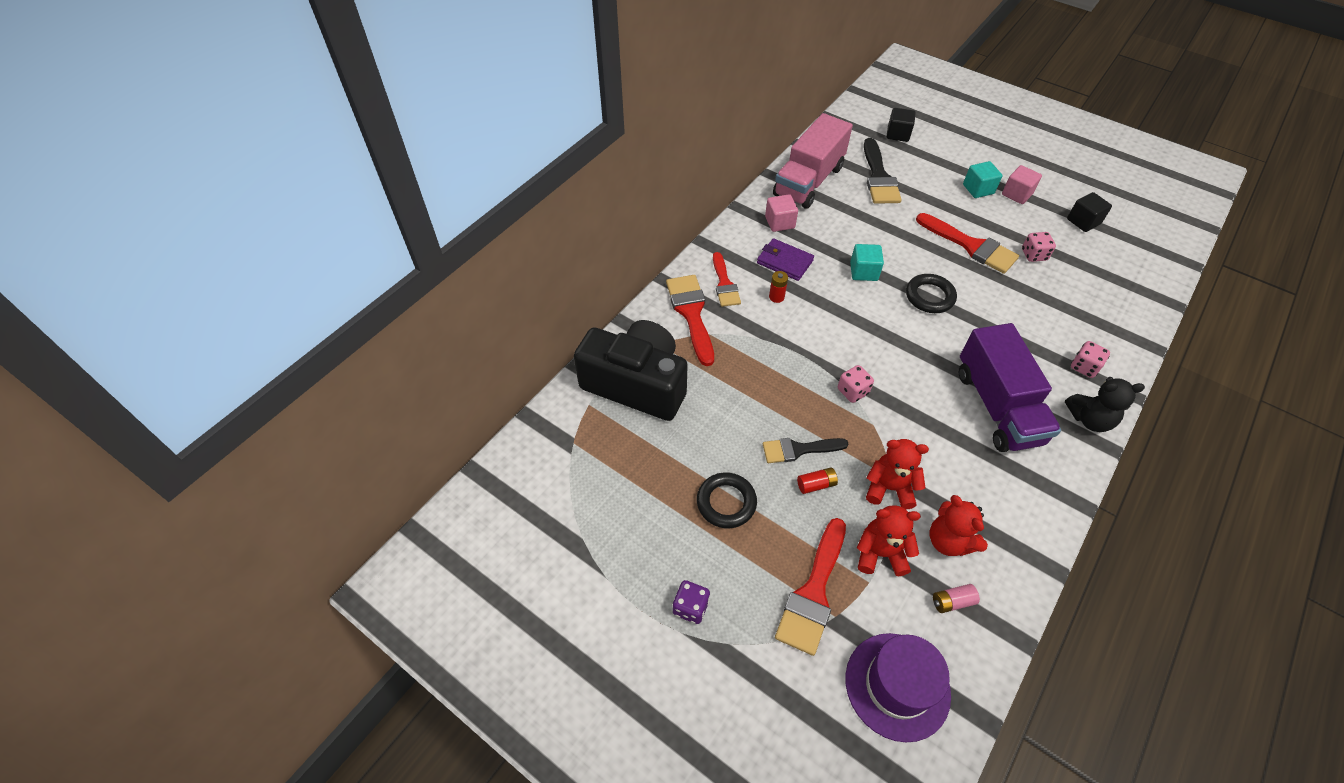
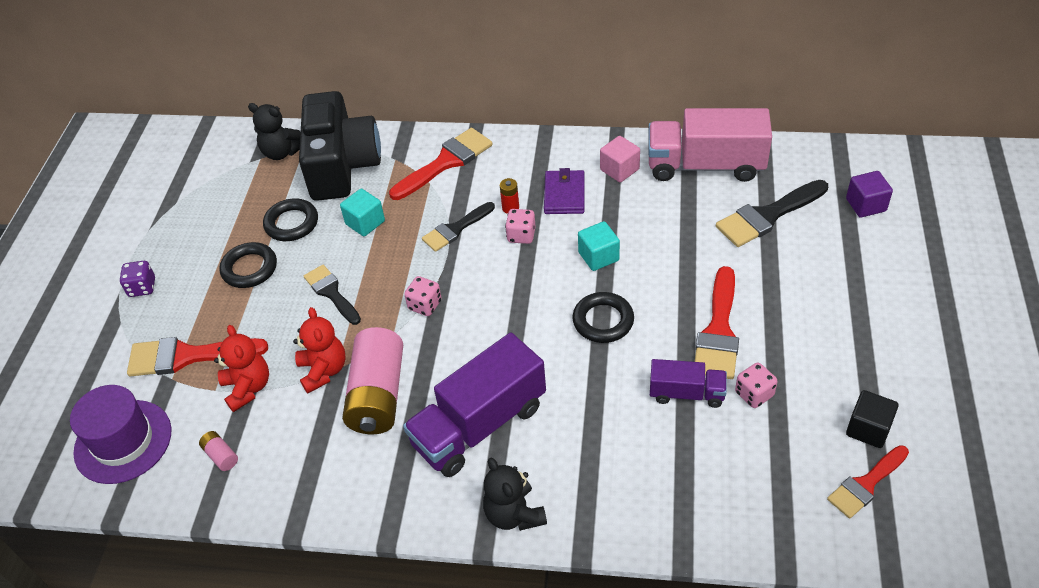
camera: 65 degrees right, 5 degrees down
red brush [713,252,741,307] -> red brush moved to [827,445,909,519]
red battery [797,467,838,494] -> none
black cube [886,108,916,142] -> purple cube [846,171,893,218]
red teddy bear [930,495,988,556] -> none
turquoise cube [963,161,1003,198] -> turquoise cube moved to [340,189,385,236]
pink cube [1002,165,1042,204] -> none
pink dice [1071,341,1110,378] -> pink dice moved to [505,209,536,244]
none -> black teddy bear [248,103,301,160]
none -> black ring [263,199,318,241]
none -> pink battery [342,327,403,434]
none -> black brush [422,202,495,252]
none -> purple truck [650,359,727,408]

